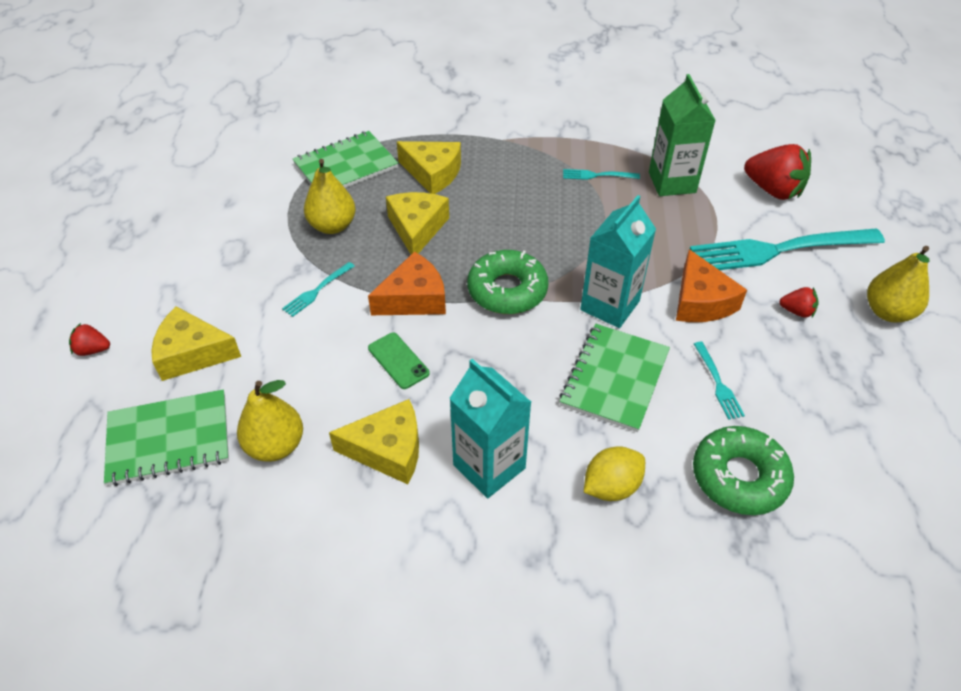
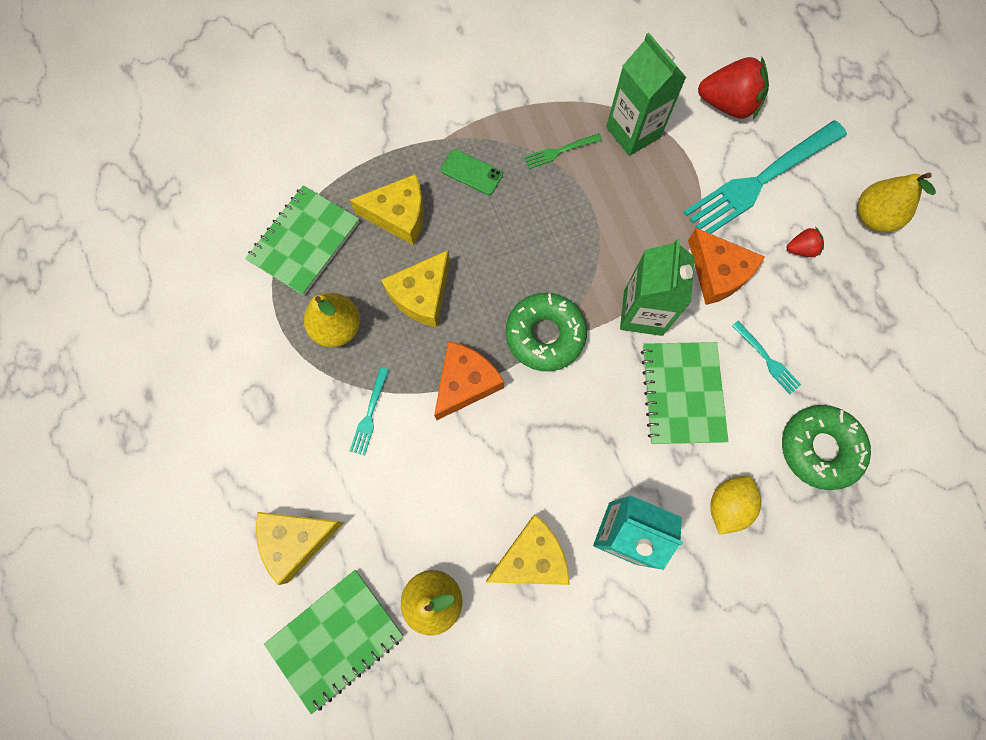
camera: 25 degrees left, 25 degrees up
red strawberry [69,323,110,356] -> none
green phone [368,333,430,389] -> green phone moved to [441,149,503,195]
yellow cheese [386,192,449,254] -> yellow cheese turned 120 degrees counterclockwise [381,250,450,327]
turquoise fork [563,169,640,180] -> green fork [524,133,602,169]
turquoise carton [580,195,656,328] -> green carton [620,238,695,336]

